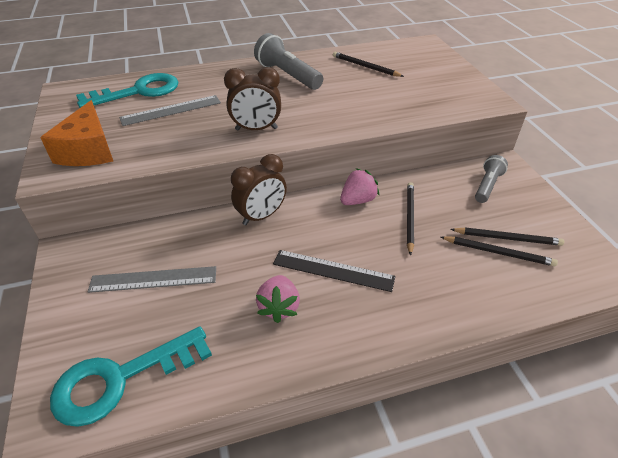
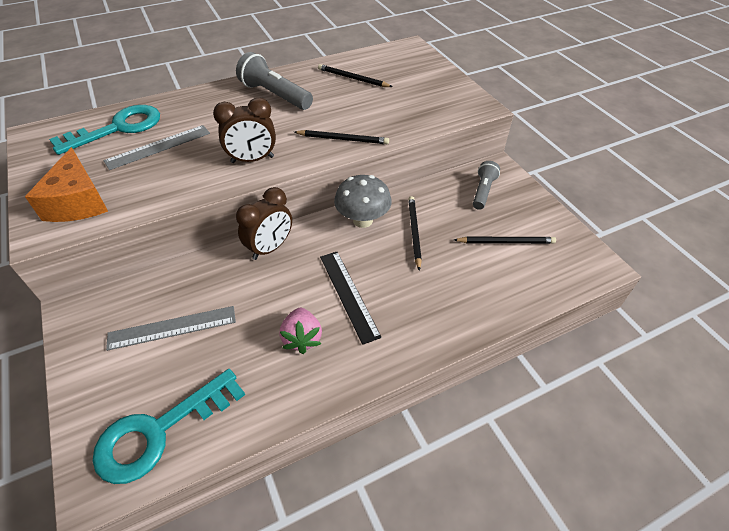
camera: 10 degrees left, 5 degrees up
black ruler [273,250,395,292] -> black ruler turned 60 degrees clockwise [320,252,382,345]
pink strawberry [340,168,380,205] -> grey mushroom [334,175,392,228]
black pencil [440,236,558,266] -> black pencil moved to [294,130,389,144]

